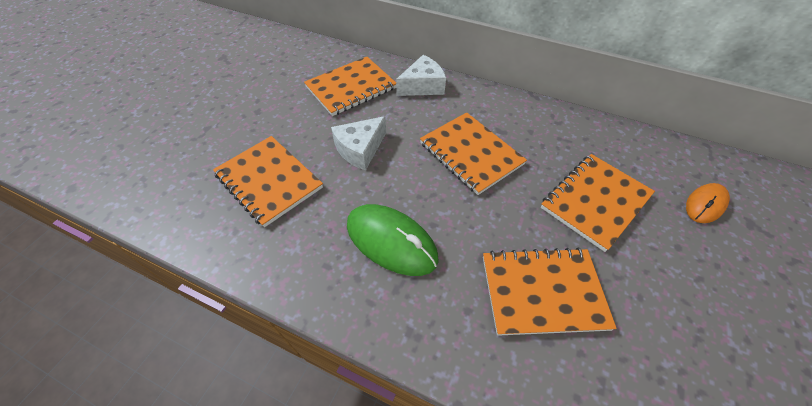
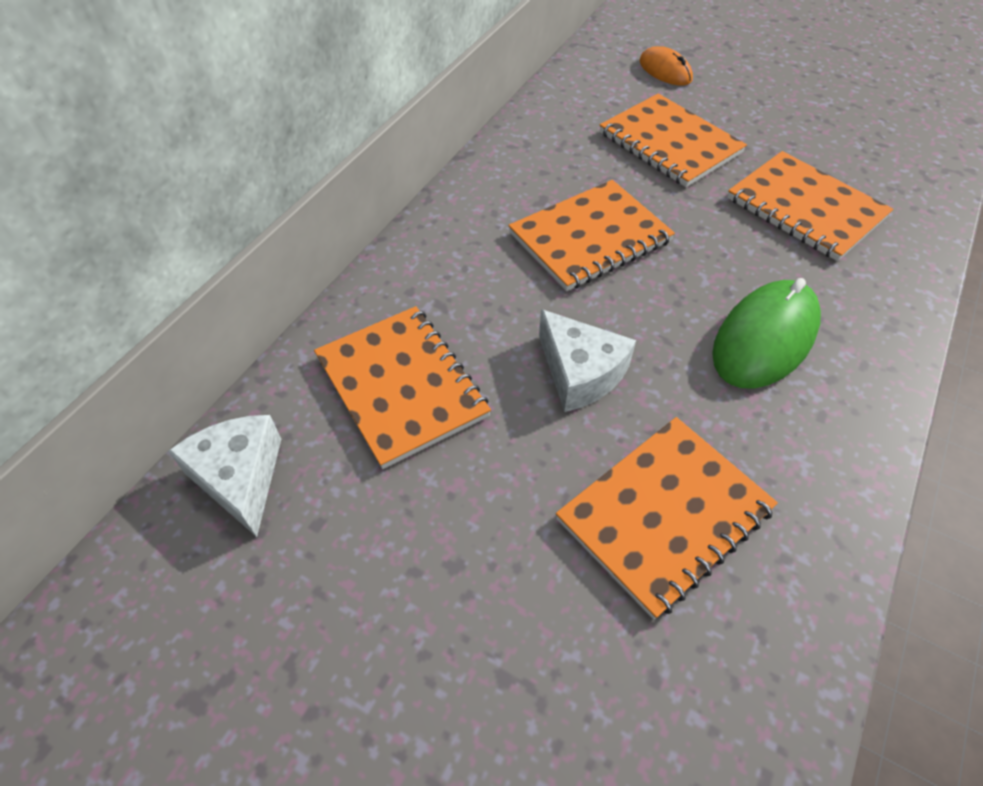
camera: 85 degrees left, 0 degrees up
white cheese [396,55,446,96] -> white cheese moved to [168,415,281,537]
orange notebook [483,247,617,336] -> orange notebook turned 45 degrees counterclockwise [727,151,893,261]

